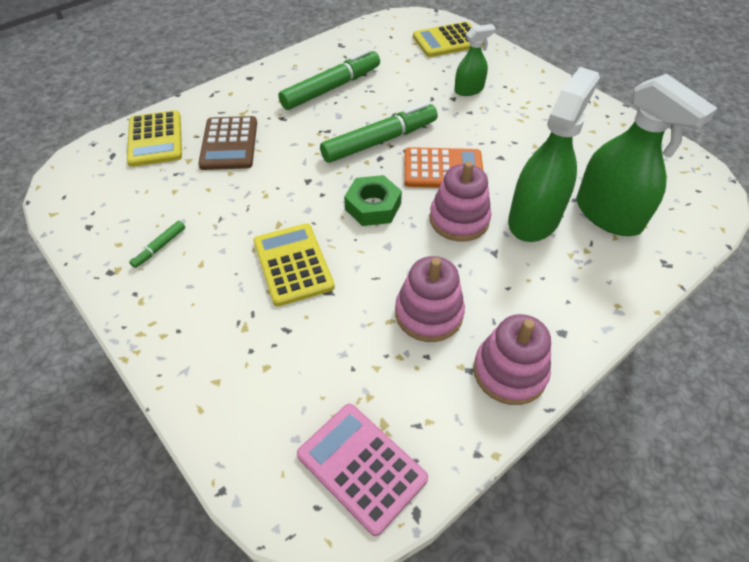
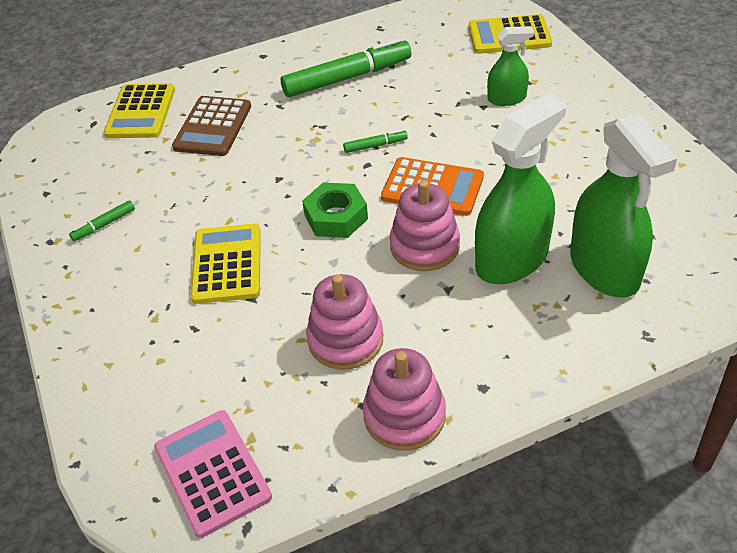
camera: 20 degrees right, 5 degrees down
green marker [320,102,438,163] -> green marker [343,129,408,153], size x0.44

